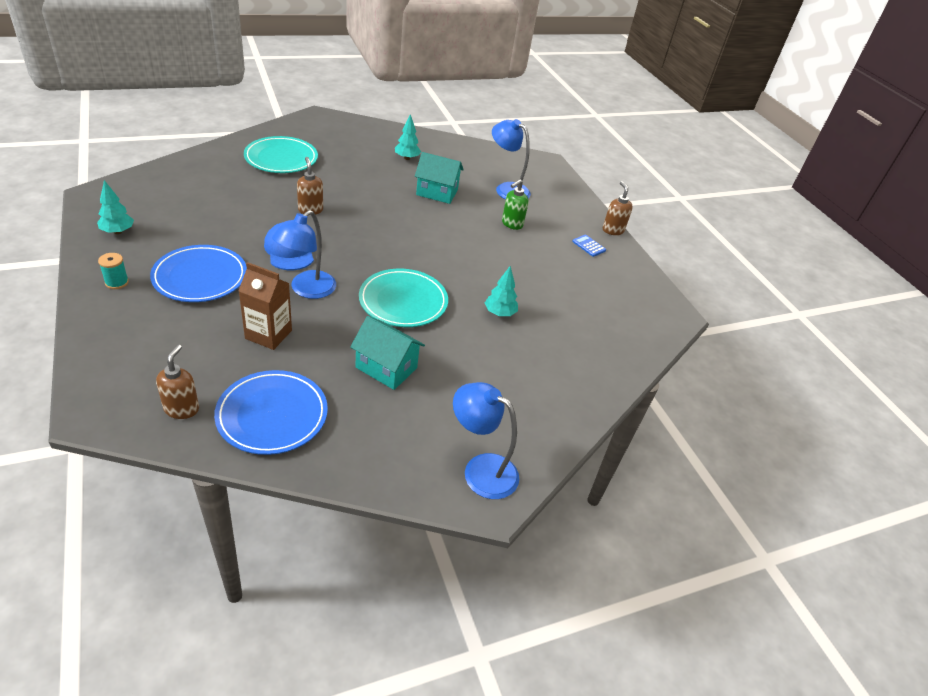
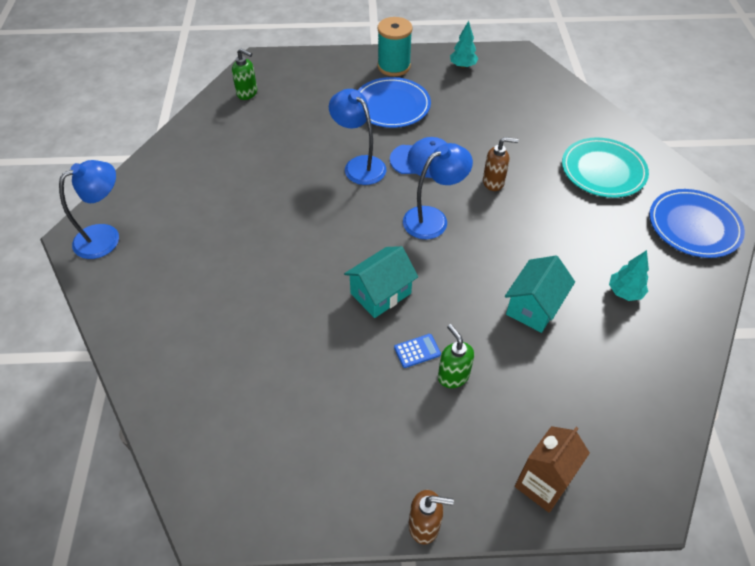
camera: 115 degrees right, 10 degrees up
turquoise spool [98,253,129,289] -> turquoise spool [377,17,412,76], size x1.95
brown soap dispenser [156,345,199,419] -> green soap dispenser [232,48,257,100]
blue plate [214,370,328,455] -> blue plate moved to [649,189,745,258]
brown carton [238,262,292,350] -> brown carton moved to [515,426,590,513]
turquoise house [350,316,425,390] -> turquoise house moved to [344,246,418,318]
turquoise plate [359,269,448,327] -> none
turquoise tree [485,266,518,316] -> none
blue lamp [492,119,531,199] -> blue lamp moved to [403,143,473,239]
blue calculator [572,235,606,257] -> blue calculator moved to [394,334,441,368]

